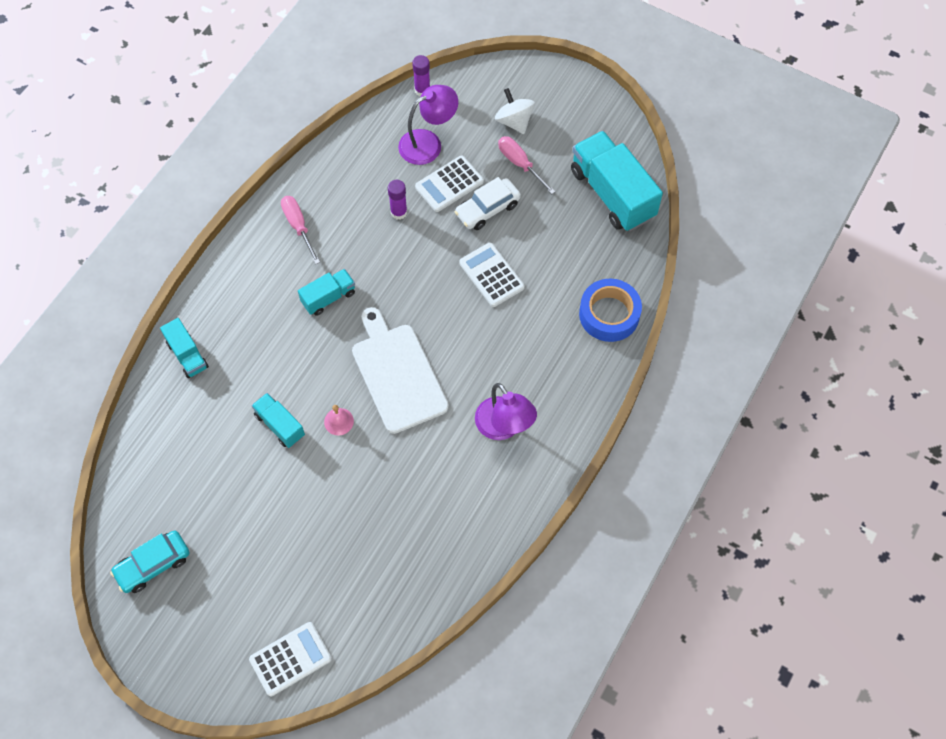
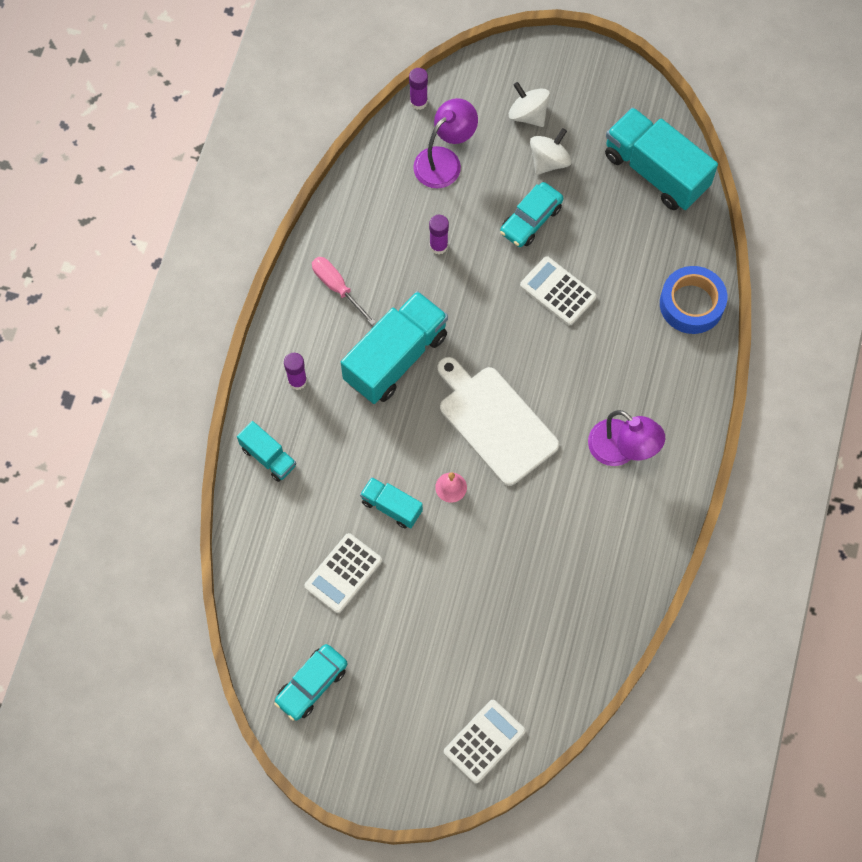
camera: 15 degrees left, 5 degrees up
turquoise truck [298,269,355,316] -> turquoise truck [341,291,448,404], size x1.93
white calculator [415,156,484,212] -> white calculator moved to [304,533,382,613]
white car [455,177,521,230] -> turquoise car [500,182,564,247]
pink screwdriver [498,136,556,194] -> white spinning top [530,128,572,175]
none -> purple glue stick [284,353,307,390]

